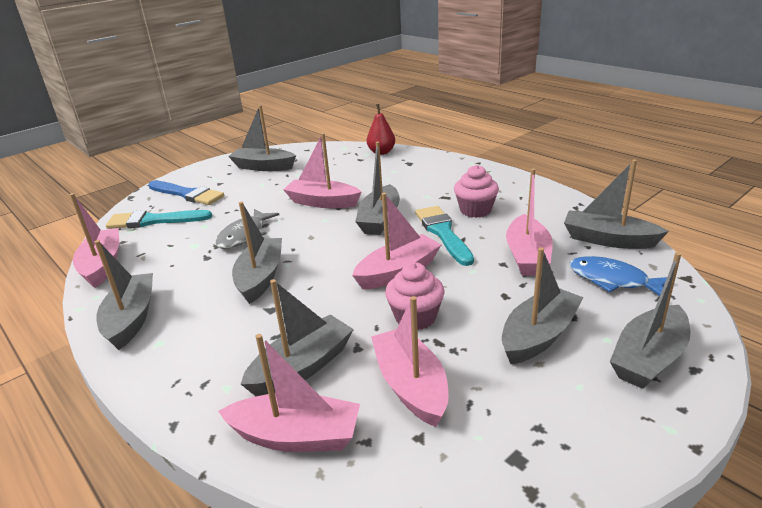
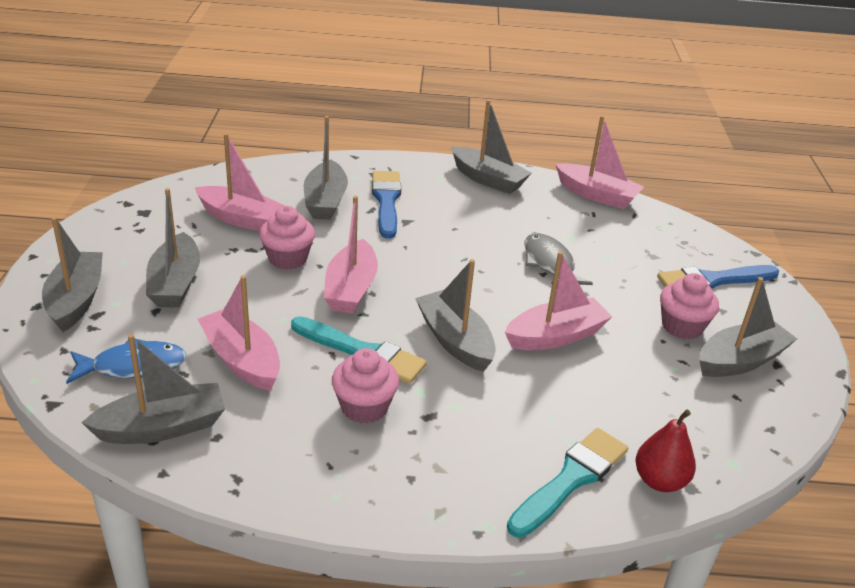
camera: 130 degrees right, 5 degrees up
turquoise brush [106,210,212,229] -> turquoise brush moved to [507,428,628,538]
pink boat [218,334,360,452] -> none
grey boat [232,202,282,304] -> none
none -> blue brush [372,171,401,238]
none -> pink cupcake [660,273,719,339]

